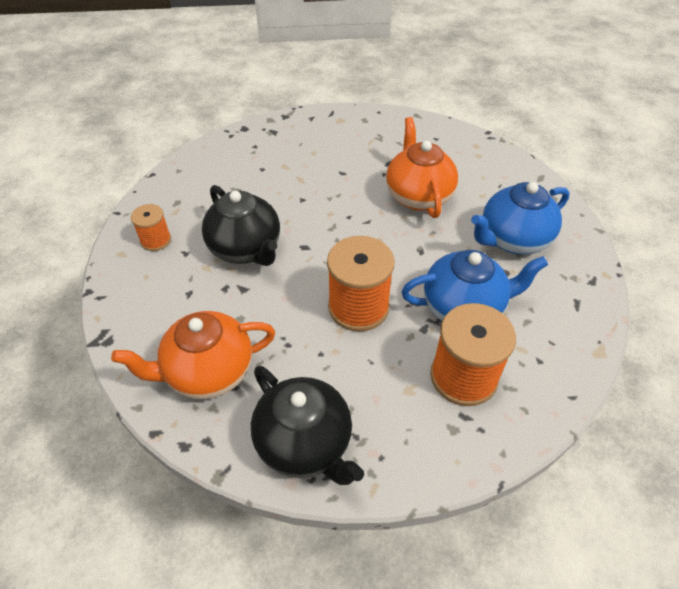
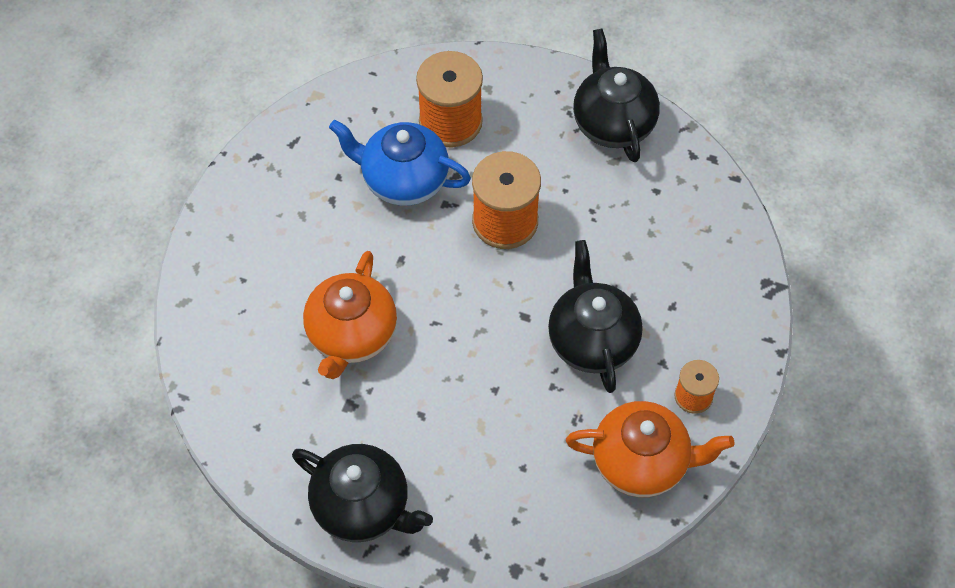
camera: 155 degrees left, 10 degrees up
orange teapot [111,311,275,399] -> orange teapot moved to [566,401,734,497]
blue teapot [471,182,570,255] -> none
none -> black teapot [292,444,433,542]

